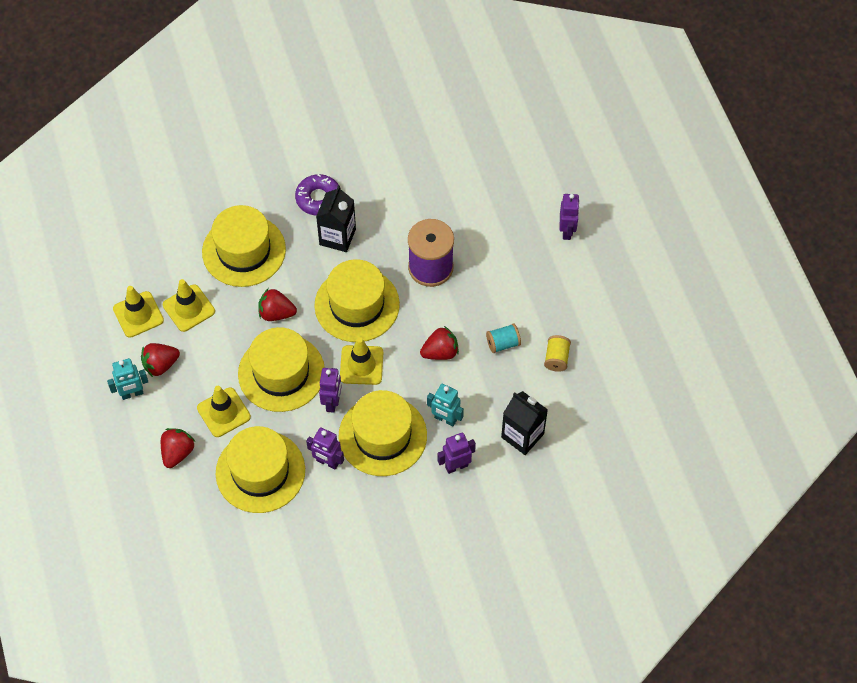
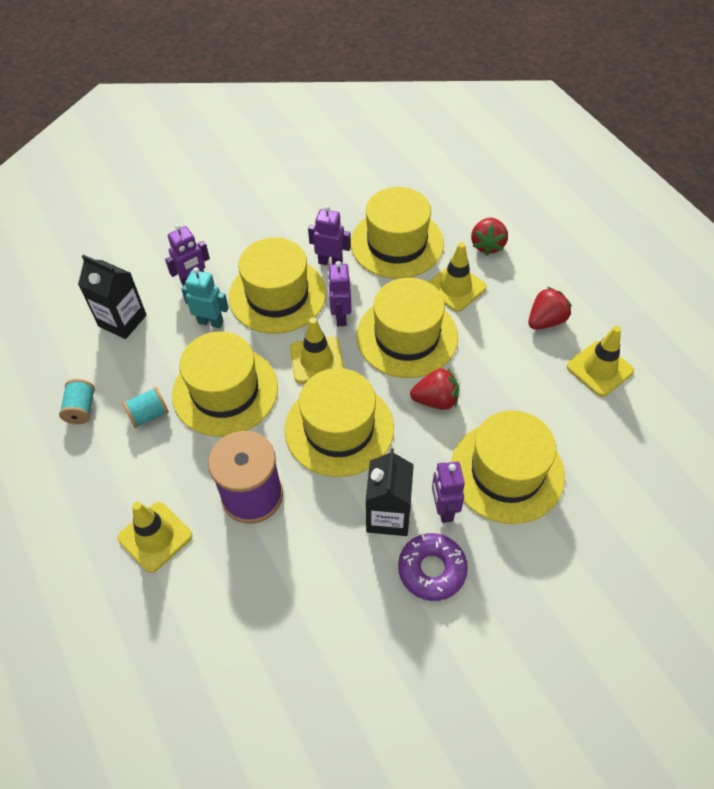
camera: 170 degrees right, 5 degrees down
turquoise robot [107,358,148,400] -> none
yellow traffic cone [163,279,215,332] -> yellow traffic cone moved to [117,502,192,573]
red strawberry [420,326,459,360] -> yellow hat [172,331,278,436]
yellow spool [544,335,571,372] -> turquoise spool [59,379,95,424]
purple robot [559,194,580,240] -> purple robot moved to [432,461,465,523]

